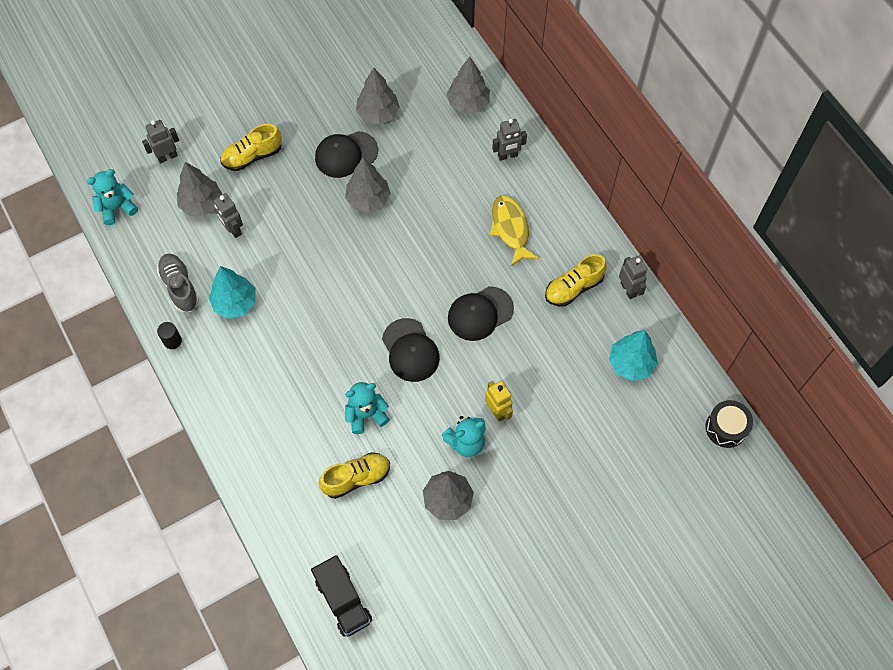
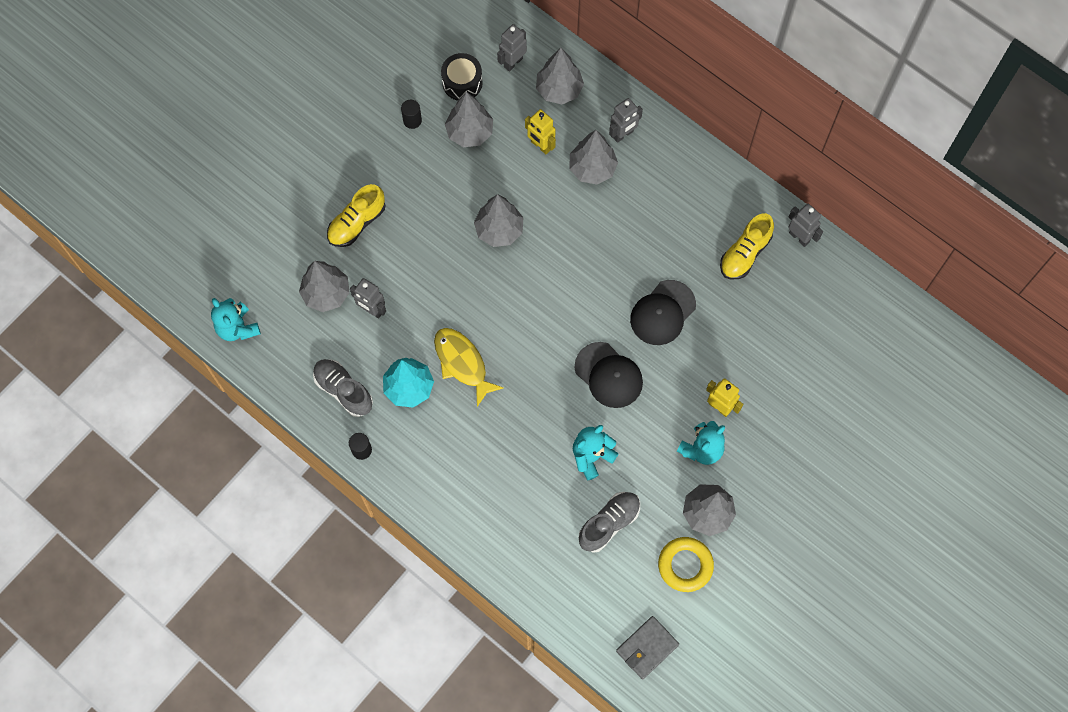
camera: 20 degrees left, 5 degrees up
turquoise teddy bear [86,169,138,225] -> turquoise teddy bear turned 75 degrees counterclockwise [211,298,261,341]
grey robot [142,120,179,163] -> grey robot moved to [497,24,527,72]
black truck [311,555,372,637] -> grey wallet [616,616,679,679]
black cap [315,131,378,178] -> none
yellow shoe [318,452,390,499] -> grey shoe [578,492,640,553]
yellow fish [490,195,539,266] -> yellow fish moved to [434,328,503,407]
turquoise tree [609,330,658,381] -> none
black drum [706,400,753,448] -> black drum moved to [441,53,483,101]
none -> black cylinder [401,100,422,129]
none -> yellow robot [525,109,556,154]
none -> grey tree [569,130,618,185]
none -> yellow ring [658,537,714,592]

